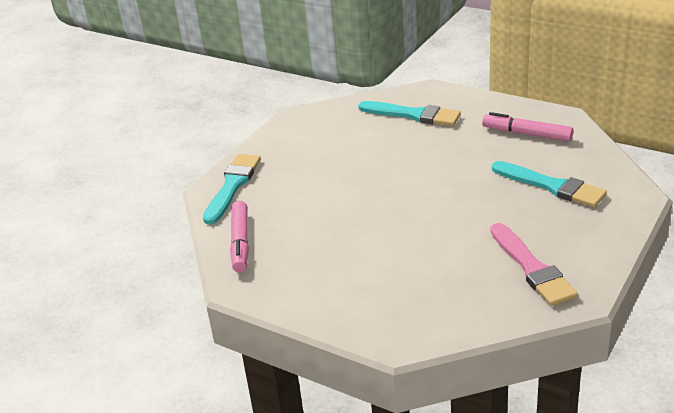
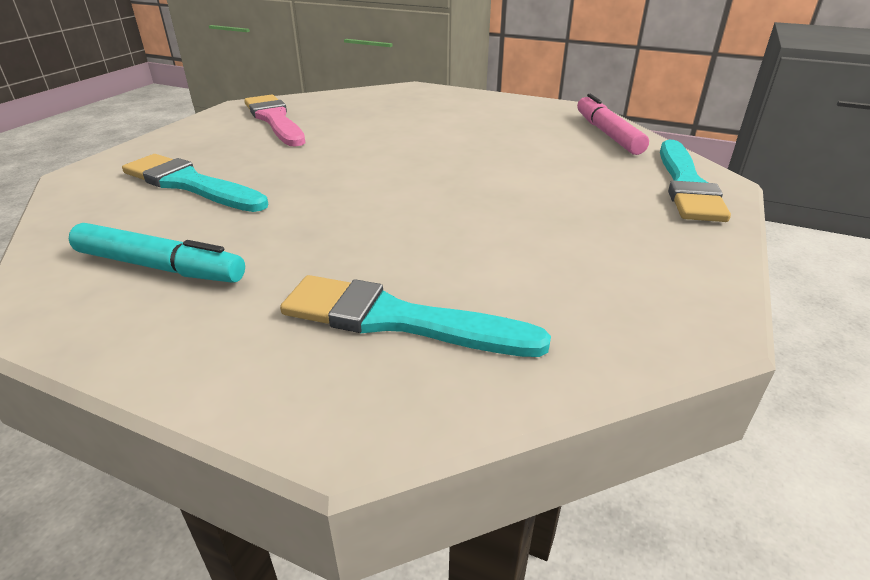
camera: 170 degrees right, 0 degrees up
pink marker [482,112,573,142] -> turquoise marker [69,223,245,283]

